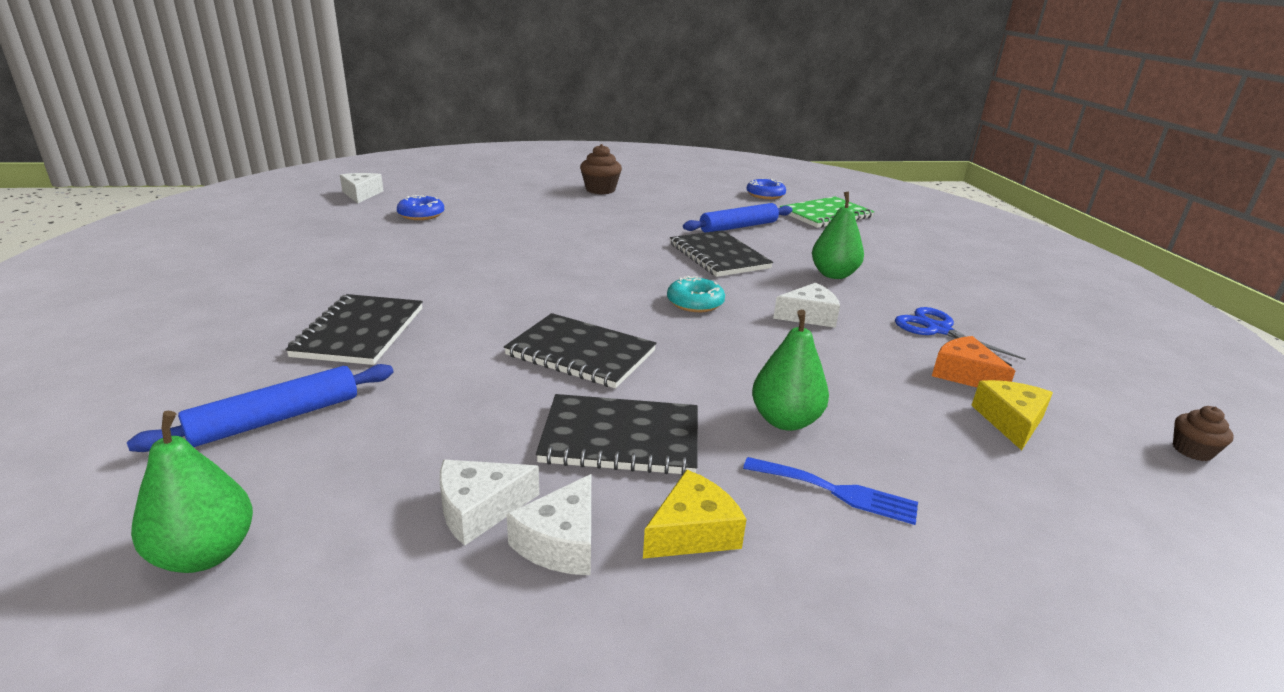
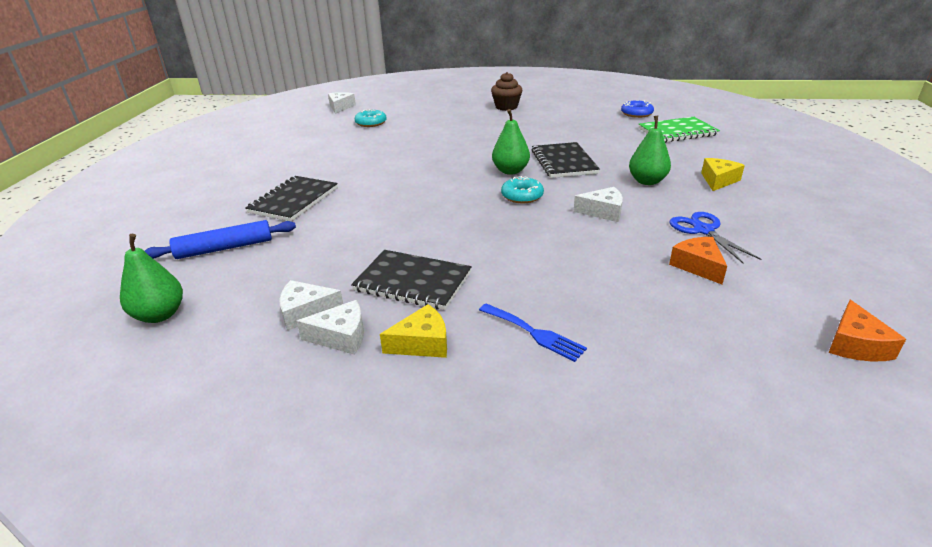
camera: 20 degrees right, 5 degrees up
blue donut [397,195,444,220] -> turquoise donut [355,109,387,127]
black notebook [504,313,656,388] -> none
white cheese [506,474,591,575] -> white cheese turned 135 degrees counterclockwise [297,300,364,355]
blue rolling pin [683,203,792,233] -> none
green pear [752,310,829,431] -> green pear moved to [492,109,530,175]
yellow cheese [971,380,1053,450] -> yellow cheese moved to [701,158,745,191]
brown cupcake [1173,406,1234,461] -> orange cheese [829,300,906,361]

